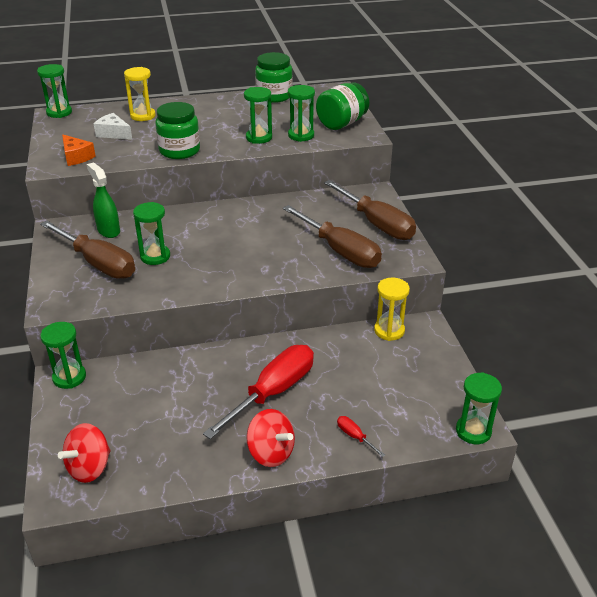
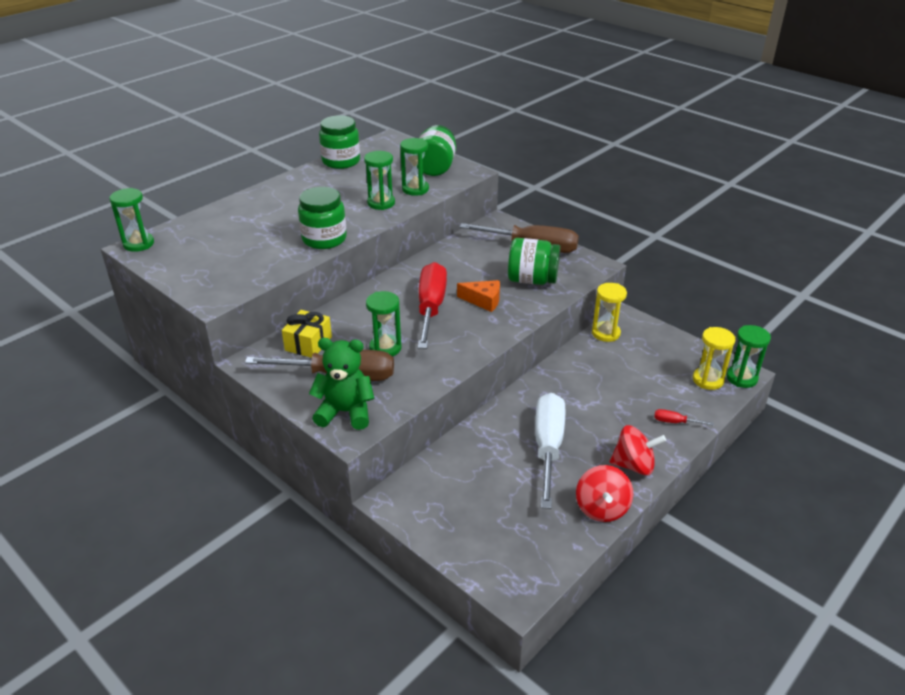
camera: 35 degrees left, 0 degrees up
green hourglass [40,322,86,389] -> none
red spinning top [58,423,111,483] -> red spinning top moved to [576,465,633,522]
orange cheese [62,134,96,166] -> orange cheese moved to [457,280,500,312]
green spray bottle [87,162,120,238] -> yellow gift [282,310,332,358]
white cheese [94,113,132,140] -> none
yellow hourglass [124,67,156,121] -> yellow hourglass moved to [693,327,736,390]
red screwdriver [203,345,314,439] -> red screwdriver moved to [418,262,447,349]
brown screwdriver [283,205,382,268] -> green jar [508,238,560,285]
none -> green teddy bear [309,338,374,430]
none -> white screwdriver [535,393,565,509]

